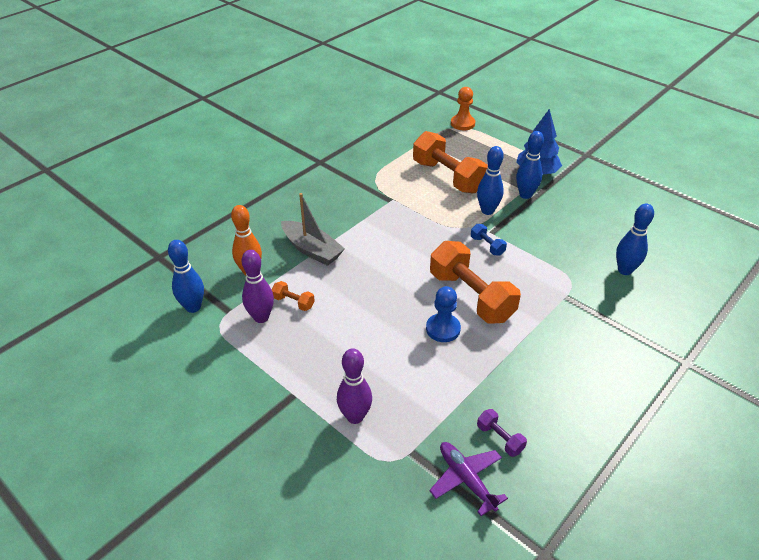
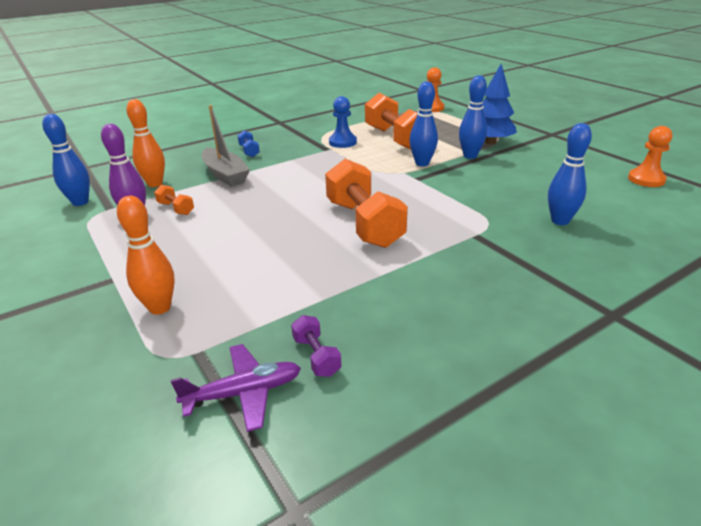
camera: 15 degrees right, 10 degrees down
purple bowling pin [337,348,372,424] -> orange bowling pin [117,196,175,315]
blue pawn [426,286,461,342] -> blue pawn moved to [329,96,357,148]
purple plane [429,442,508,516] -> purple plane turned 90 degrees clockwise [171,344,301,432]
blue dumbbell [471,224,507,256] -> blue dumbbell moved to [237,131,260,157]
none -> orange pawn [628,126,672,187]

